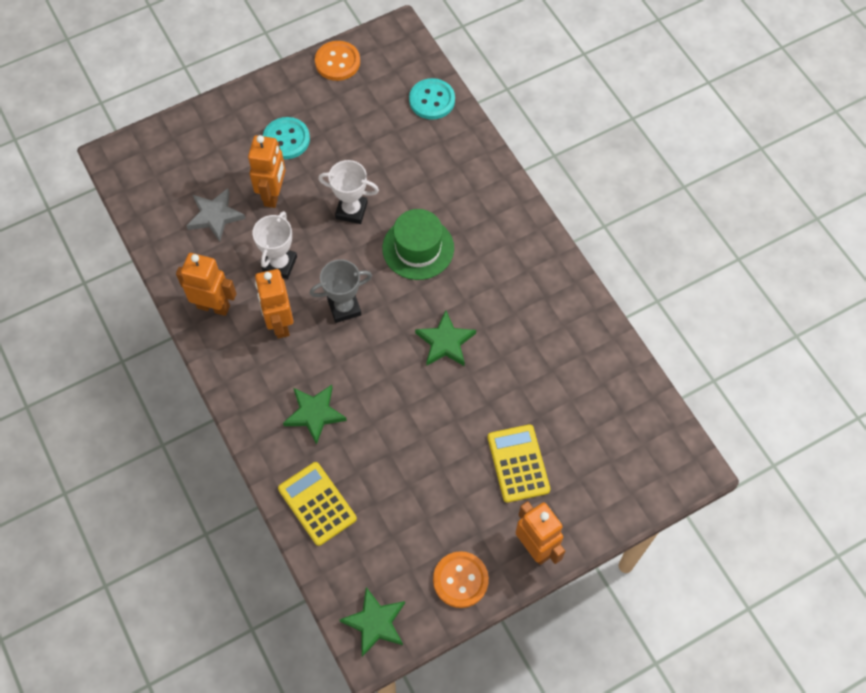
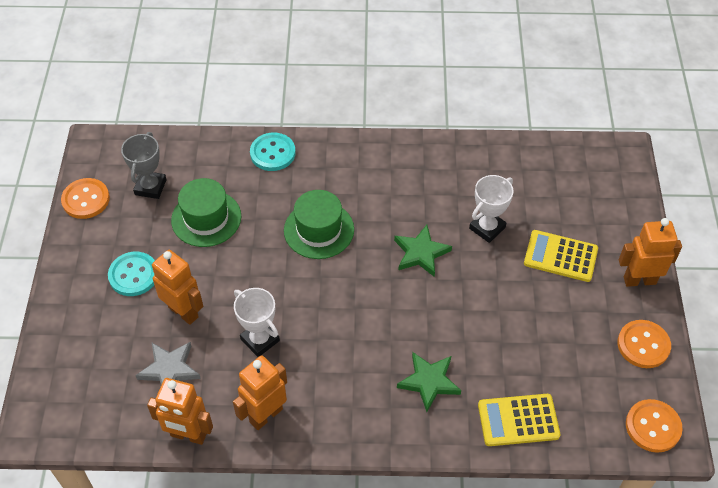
camera: 60 degrees left, 10 degrees down
orange robot [255,269,294,339] -> orange robot moved to [147,378,213,445]
grey trophy [310,259,372,323] -> grey trophy moved to [121,132,167,199]
white trophy [318,160,379,224] -> white trophy moved to [469,175,514,243]
green star [339,587,405,657] -> orange button [626,399,683,453]
turquoise button [409,78,455,120] -> turquoise button moved to [250,133,296,171]
none -> green hat [171,178,241,247]

